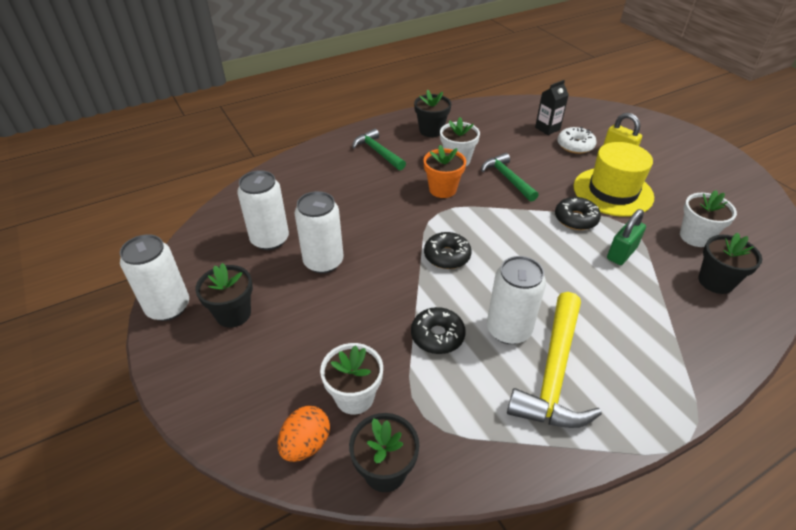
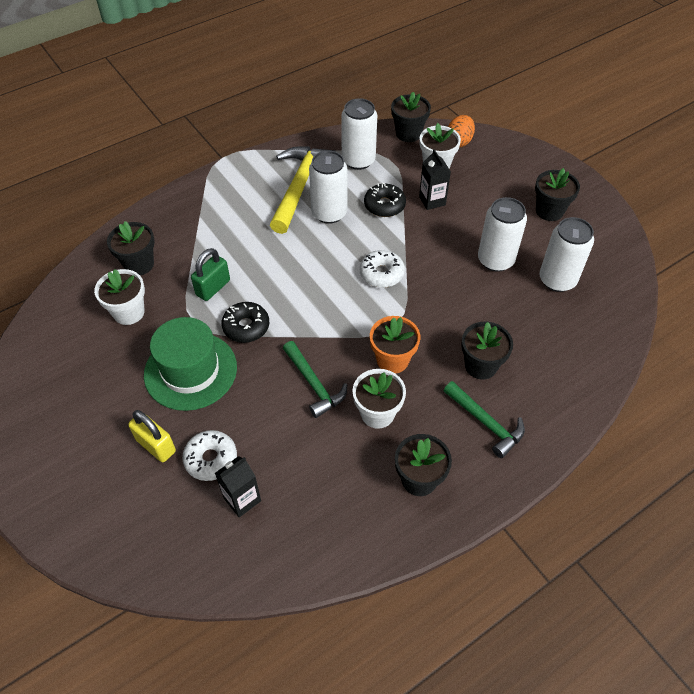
camera: 175 degrees right, 10 degrees up
white can [120,234,189,321] -> white can moved to [341,98,377,170]
black donut [424,232,472,269] -> white donut [360,250,405,288]
yellow hat [574,142,654,217] -> green hat [144,317,237,411]
none -> black carton [419,149,451,210]
none -> black flower pot [461,322,513,380]

